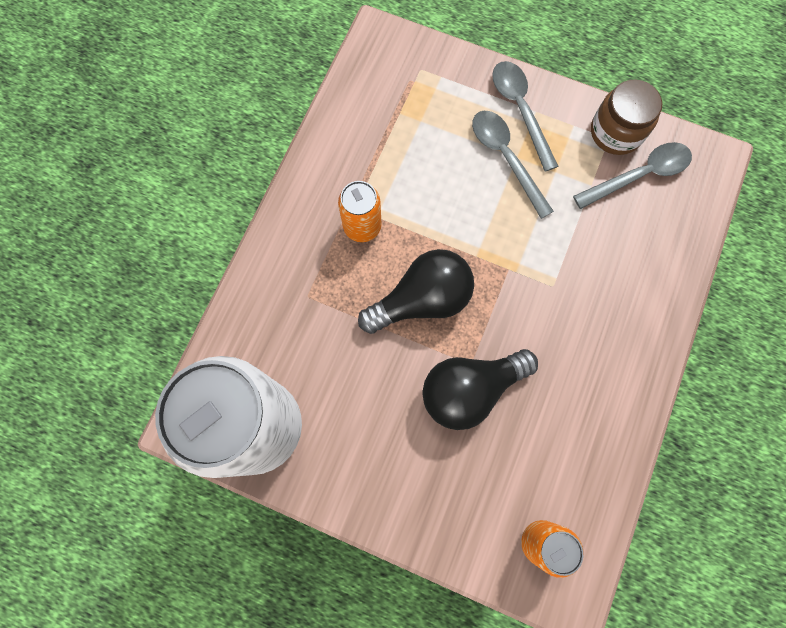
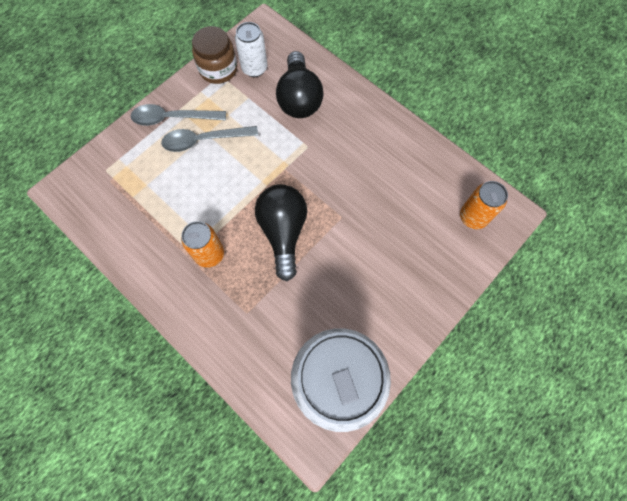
camera: 70 degrees left, 5 degrees down
black light bulb [422,349,538,430] -> black light bulb moved to [276,51,324,118]
grey spoon [573,142,692,209] -> white can [235,22,267,77]

